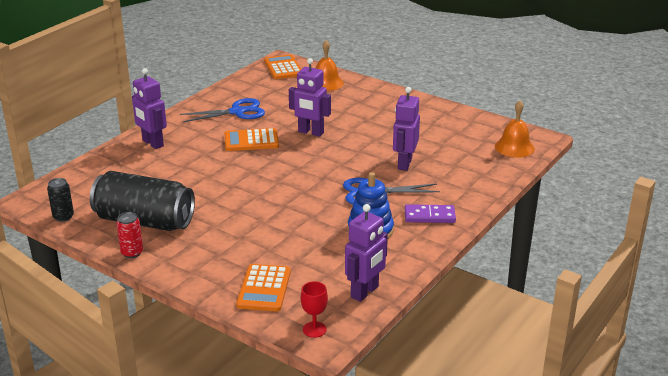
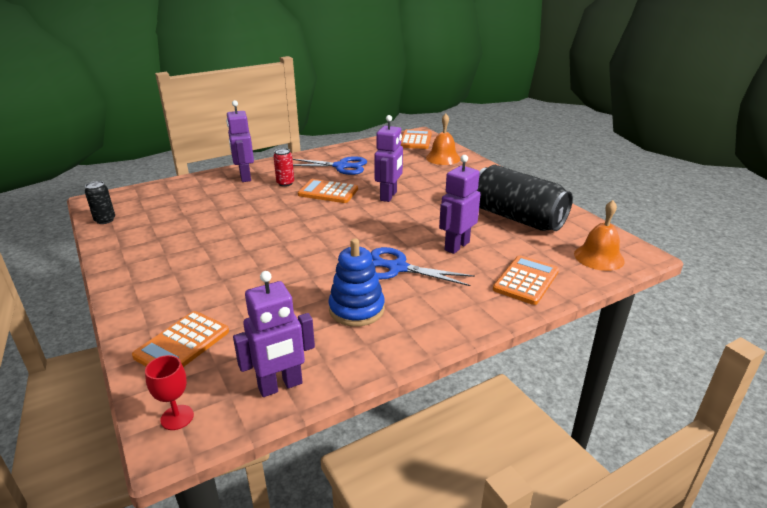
camera: 25 degrees right, 0 degrees up
black can [90,171,195,231] -> black can moved to [477,165,573,231]
red can [116,212,143,258] -> red can moved to [273,148,294,187]
purple robot [289,58,331,137] -> purple robot turned 120 degrees counterclockwise [374,115,403,202]
purple domino [405,204,456,223] -> none
none -> orange calculator [493,255,559,305]

